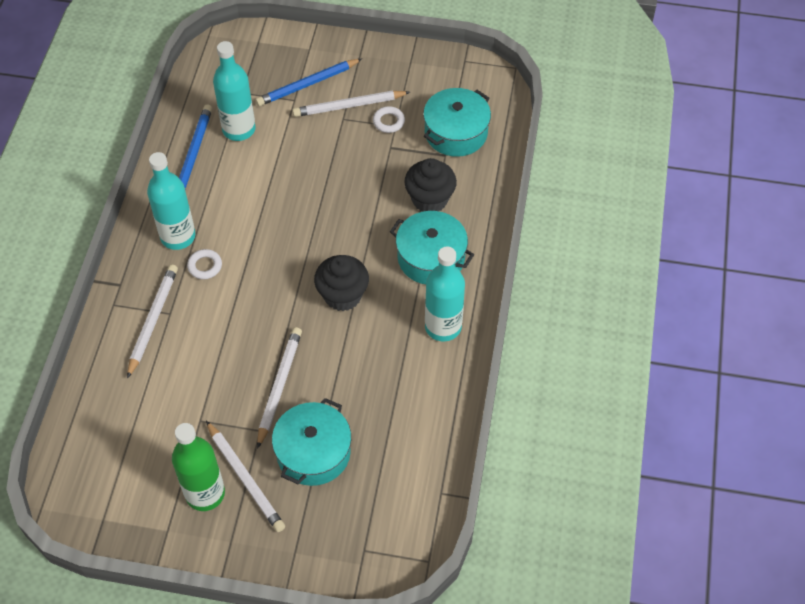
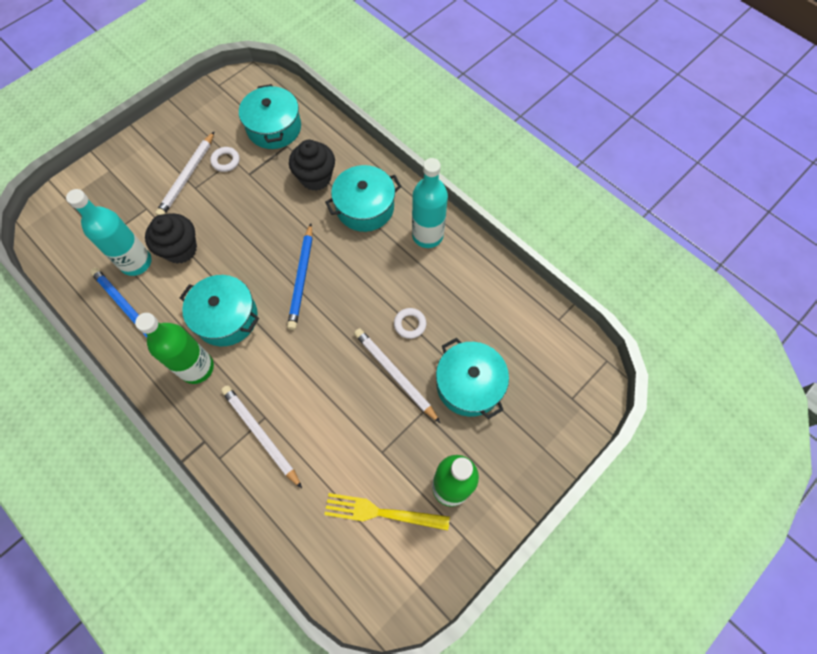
camera: 55 degrees left, 10 degrees up
turquoise bottle [147,152,195,250] -> green bottle [135,313,214,384]
white ring [187,249,222,279] -> white ring moved to [394,308,426,339]
white pencil [206,421,285,532] -> none
blue pencil [255,59,362,106] -> blue pencil moved to [287,223,313,330]
black cupcake [314,255,369,311] -> black cupcake moved to [145,213,197,264]
none -> turquoise pot [180,275,259,346]
none -> yellow fork [324,493,450,530]

